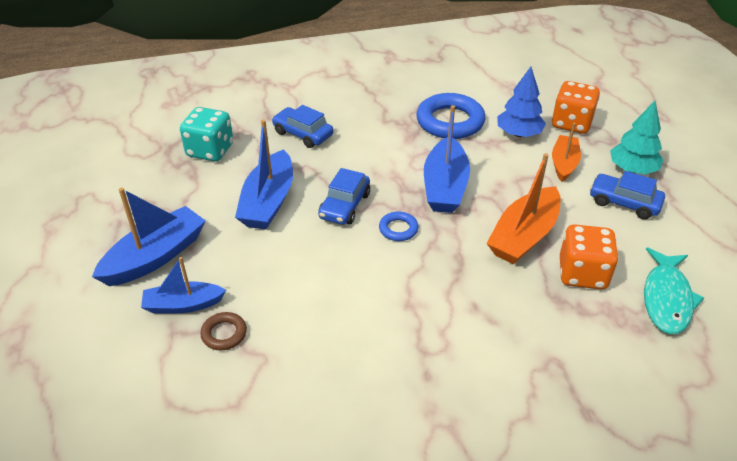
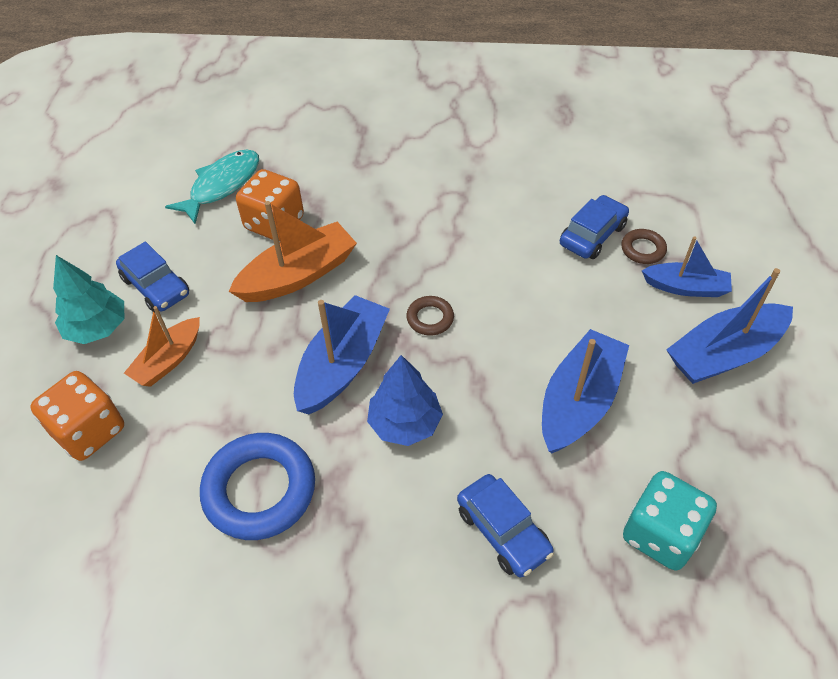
camera: 160 degrees left, 10 degrees up
blue car [318,168,370,225] -> blue car moved to [560,195,629,259]
blue ring [379,211,419,241] -> brown ring [406,296,454,335]
blue tree [497,67,546,137] -> blue tree moved to [367,355,443,446]

